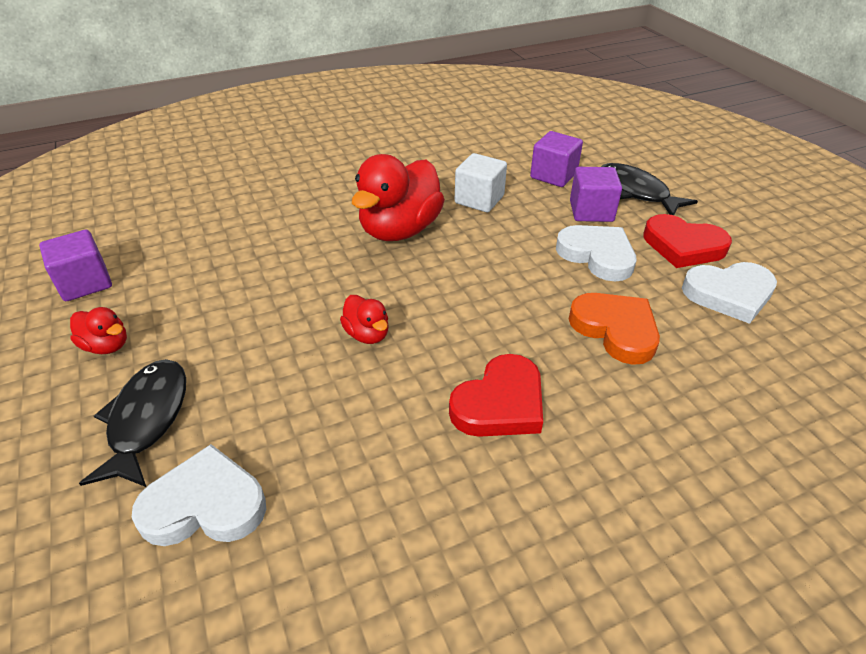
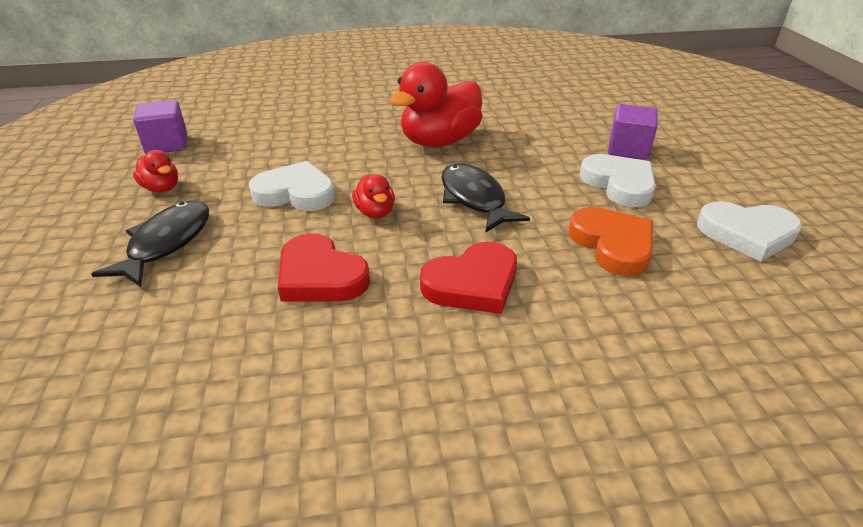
camera: 15 degrees right, 5 degrees down
white heart [132,444,266,546] -> white heart moved to [249,161,335,211]
white cube [455,153,507,212] -> none
purple cube [530,131,583,187] -> none
black fish [601,163,698,215] -> black fish moved to [441,163,530,233]
red heart [643,214,732,268] -> red heart moved to [278,233,370,302]

